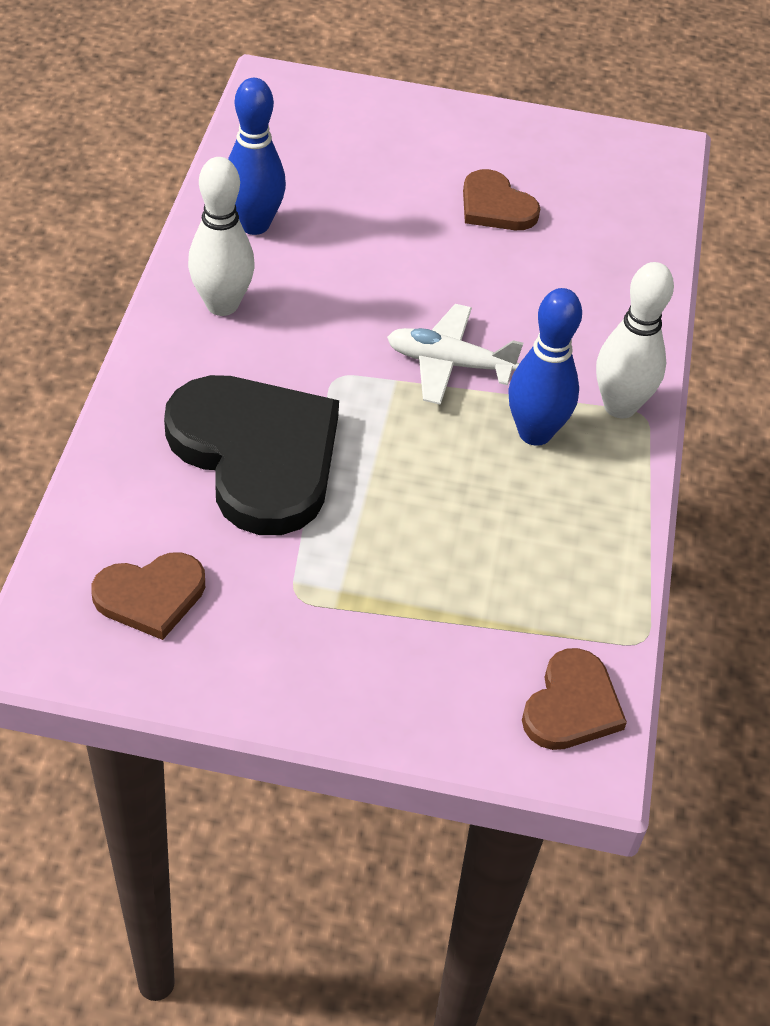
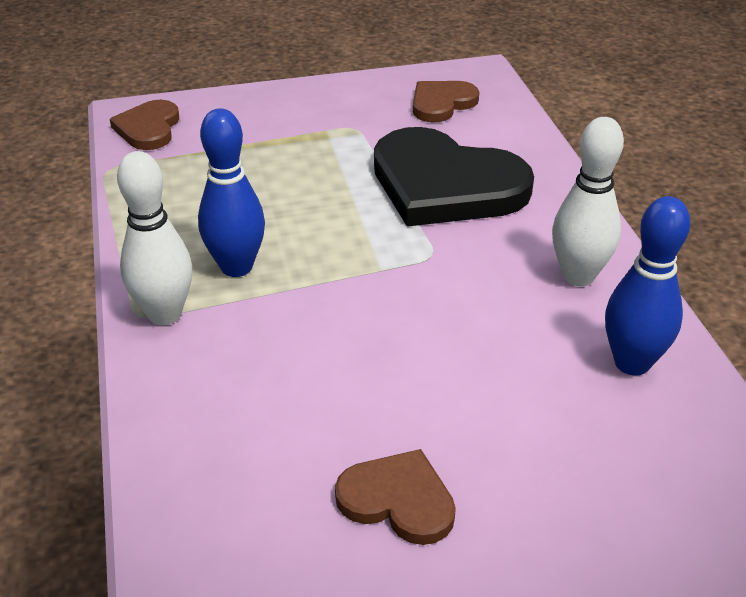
camera: 160 degrees right, 10 degrees down
white plane [387,304,523,405] -> none

